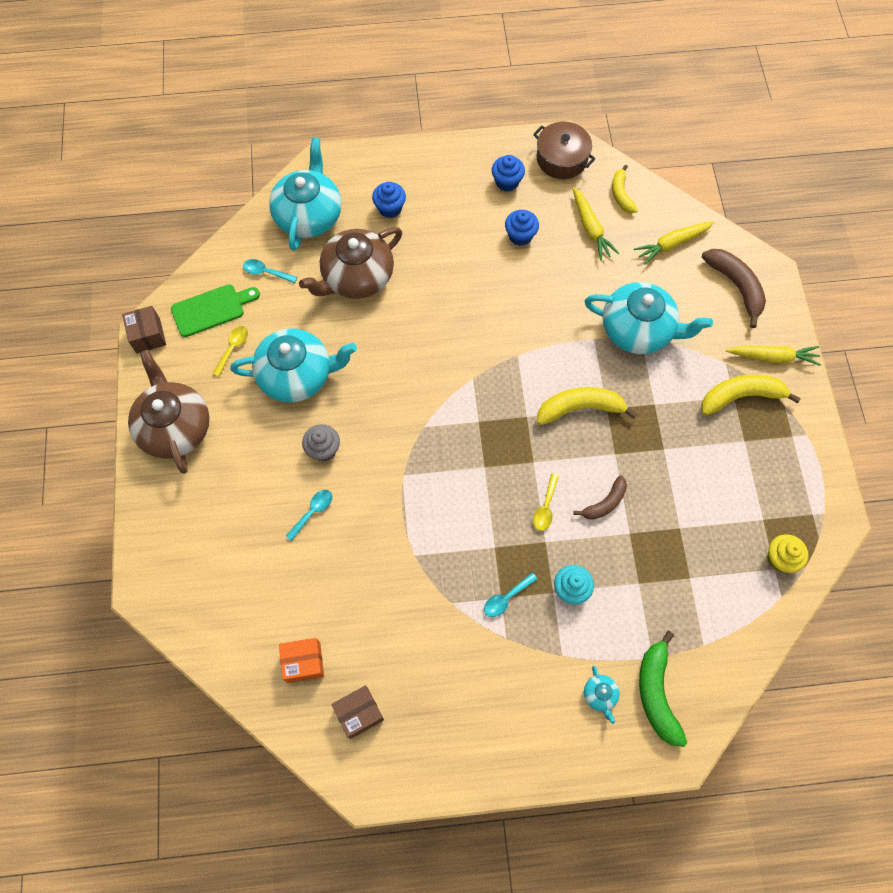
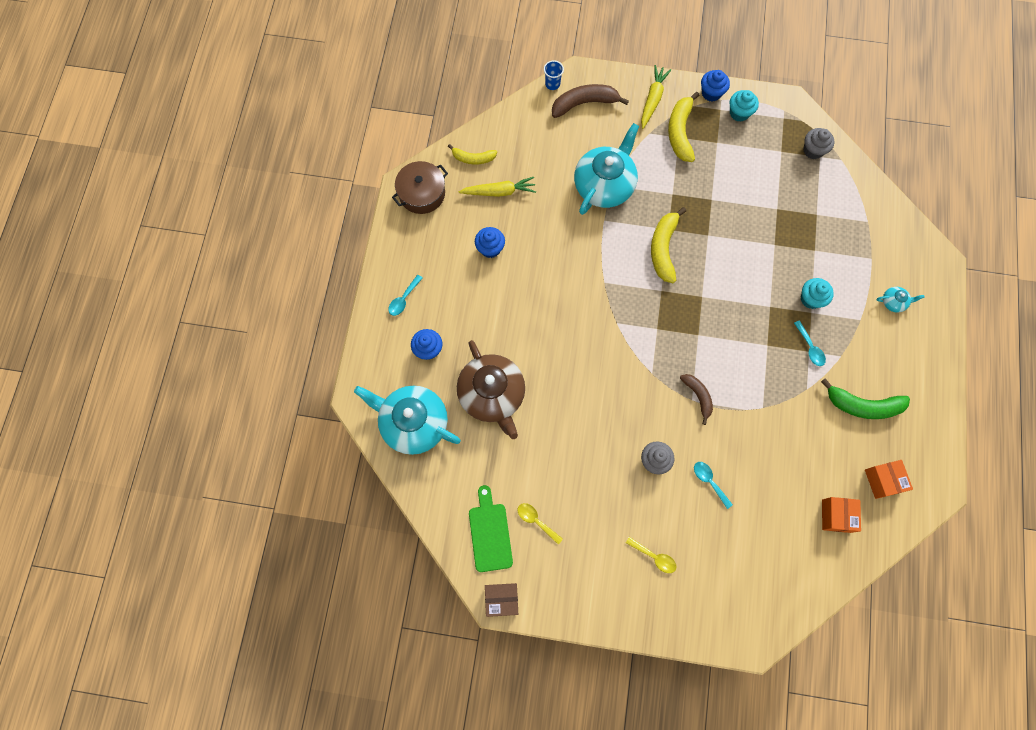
camera: 75 degrees left, 5 degrees up
brown teapot [128,350,210,474] -> none
turquoise teapot [230,328,357,402] -> none
turquoise spoon [243,259,297,283] -> turquoise spoon moved to [388,275,423,316]
brown box [332,685,384,739] -> orange box [865,460,913,499]
blue cupcake [492,155,525,192] -> blue cupcake moved to [701,70,730,102]
yellow spoon [533,474,559,531] -> yellow spoon moved to [626,537,677,573]
brown banana [573,475,627,520] -> brown banana moved to [680,374,713,425]
yellow carrot [634,221,715,265] -> none
green banana [639,631,687,747] -> green banana moved to [821,378,910,419]
yellow cupcake [767,535,808,573] -> grey cupcake [803,128,835,159]
none -> blue cup [544,60,564,90]
none -> turquoise cupcake [730,90,759,122]

